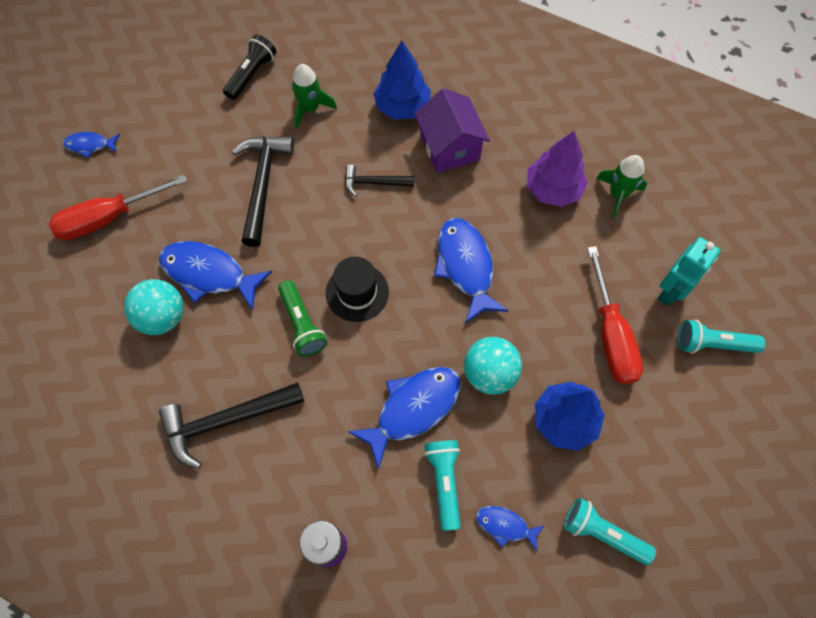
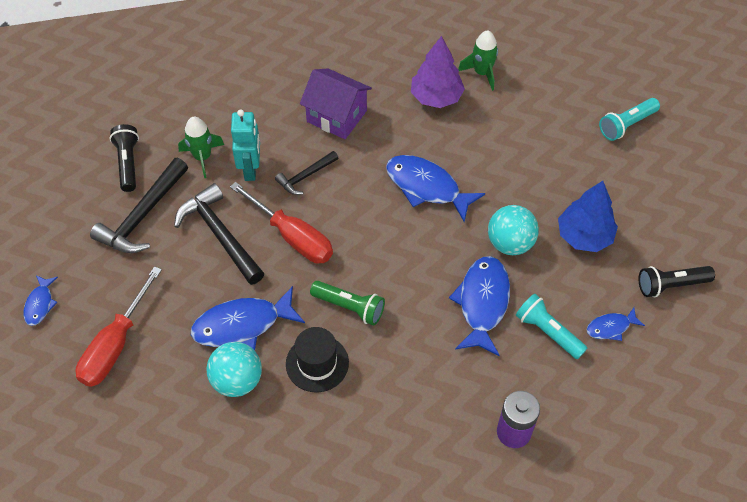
camera: 40 degrees left, 10 degrees down
blue fish [63,132,120,158] -> blue fish turned 45 degrees counterclockwise [24,275,58,326]
black hammer [159,382,304,469] -> black hammer moved to [90,158,188,253]
black hat [326,257,389,322] -> black hat moved to [286,327,349,392]
blue tree [373,41,431,120] -> none
turquoise flashlight [564,498,656,565] -> black flashlight [638,266,715,297]
red screwdriver [587,246,643,384] -> red screwdriver moved to [230,182,333,264]
turquoise robot [658,237,721,305] -> turquoise robot moved to [231,109,260,181]

